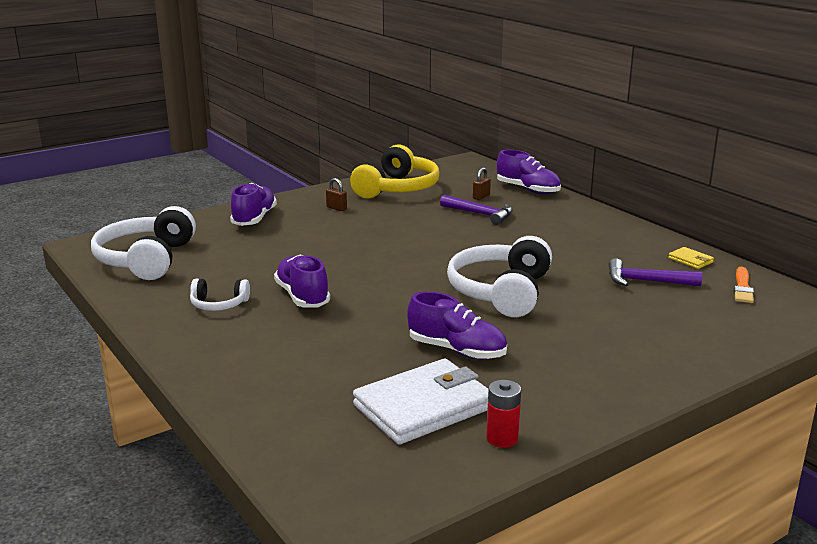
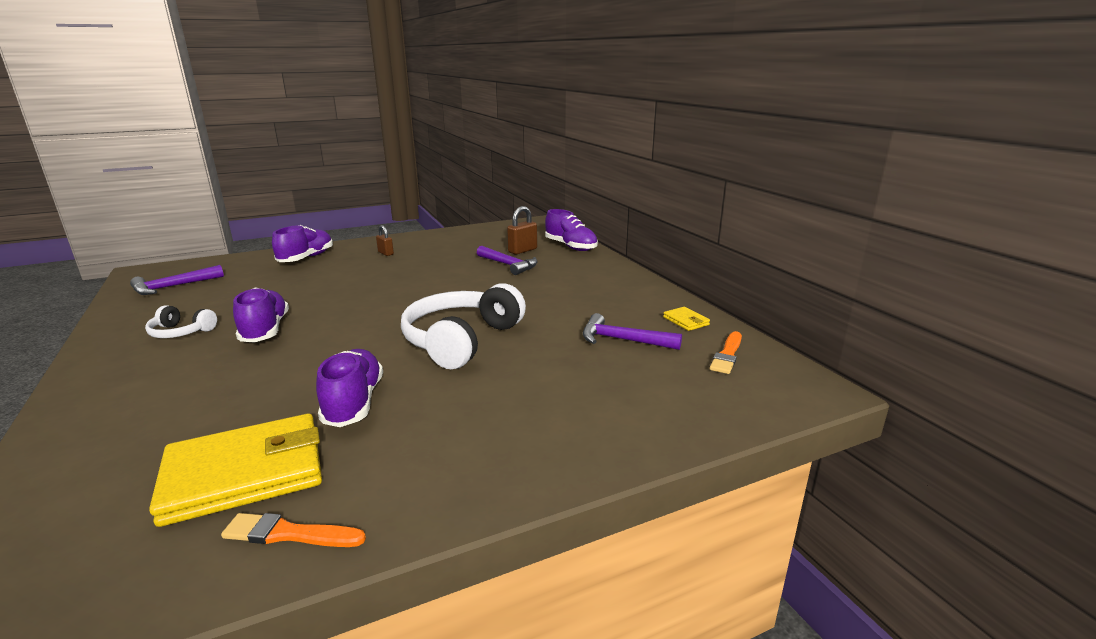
camera: 10 degrees right, 0 degrees up
white headphones [91,206,196,280] -> purple hammer [130,265,224,295]
yellow headphones [350,145,439,199] -> none
white wallet [353,359,488,445] -> yellow wallet [149,414,322,527]
purple shoe [407,291,507,359] -> purple shoe turned 135 degrees counterclockwise [316,349,383,427]
brown padlock [473,167,491,200] -> brown padlock [507,206,537,254], size x1.57
red battery [486,380,521,448] -> orange brush [221,513,366,547]

